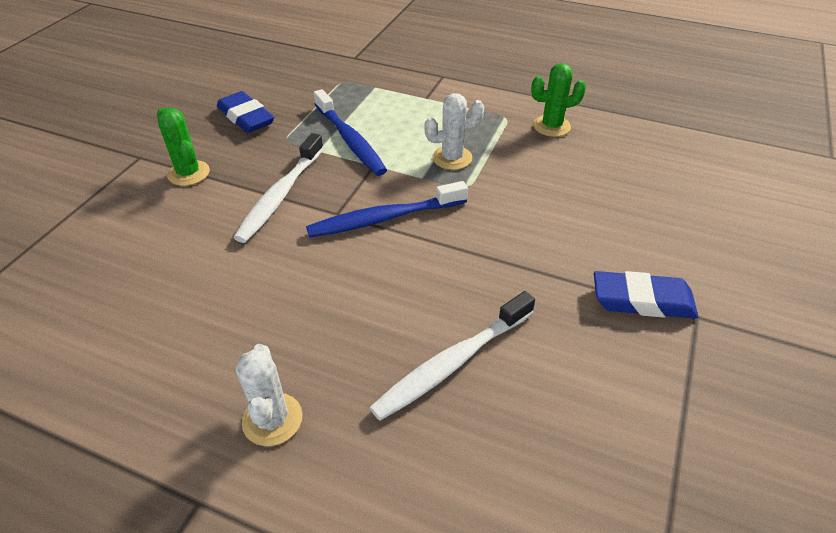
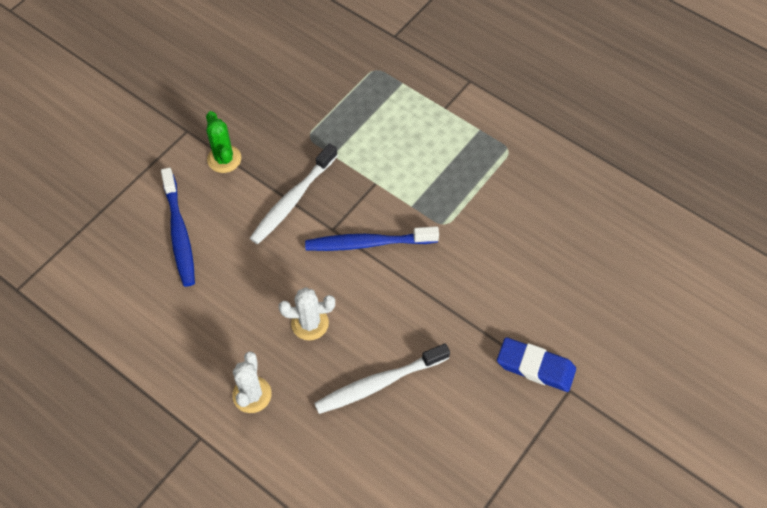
camera: 15 degrees right, 15 degrees up
blue eraser [217,91,274,133] -> none
blue toothbrush [314,89,387,176] -> blue toothbrush moved to [161,168,195,287]
white cactus [424,93,484,170] -> white cactus moved to [279,287,335,340]
green cactus [531,63,586,137] -> none

